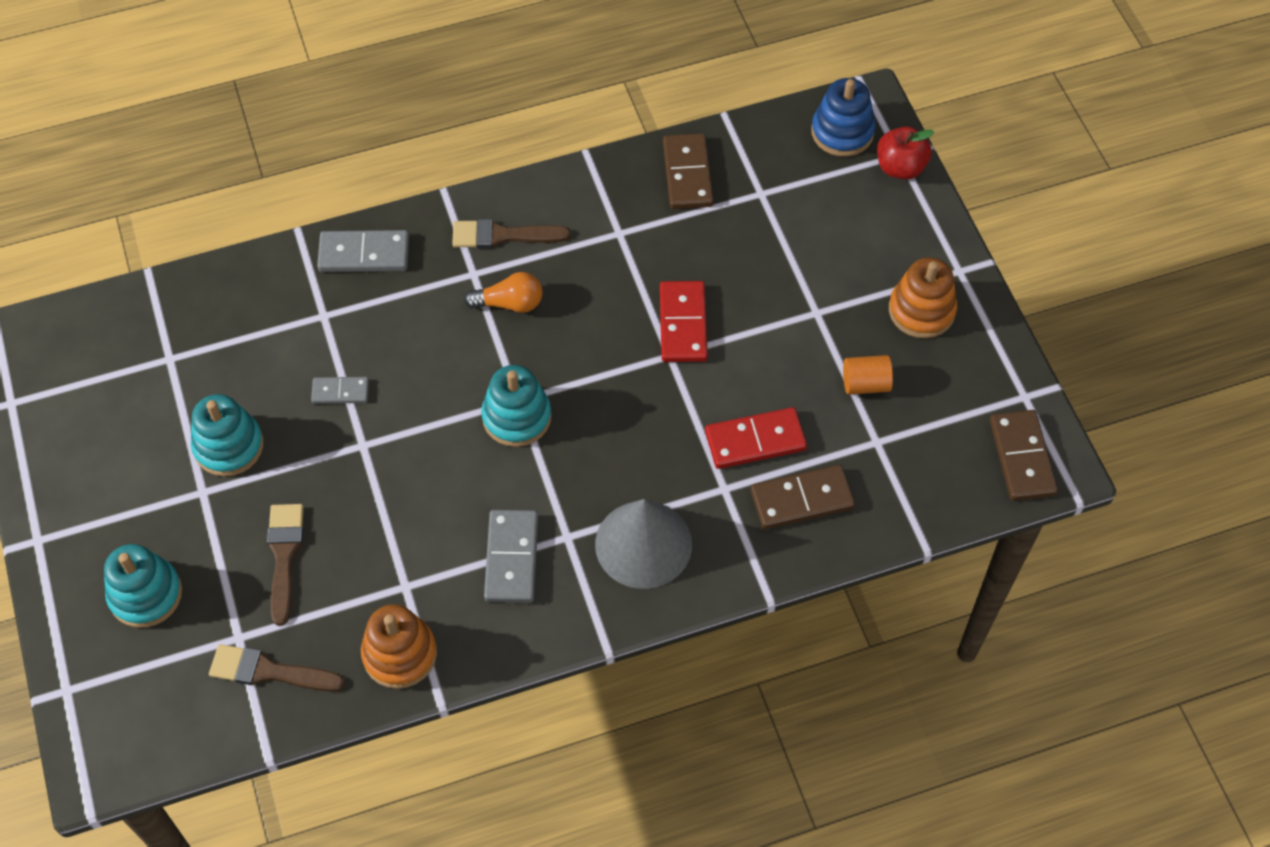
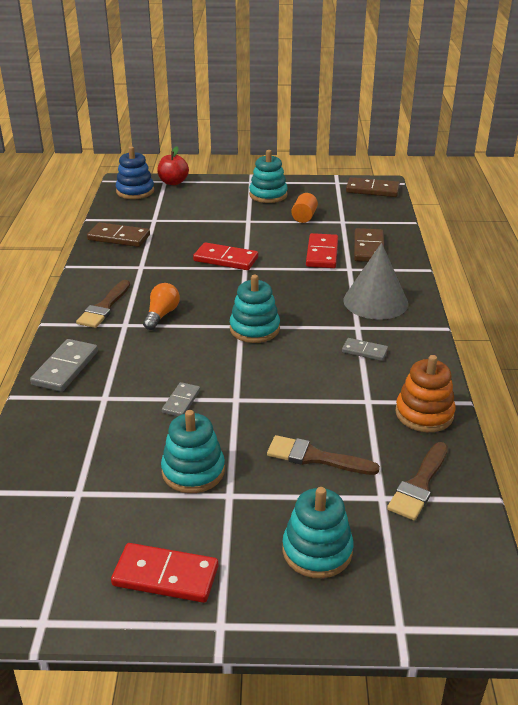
camera: 70 degrees left, 25 degrees down
grey domino [484,510,538,603] -> grey domino [342,338,388,361], size x0.60
orange stacking toy [889,257,957,338] -> turquoise stacking toy [249,150,288,203]
none -> red domino [111,543,218,603]

